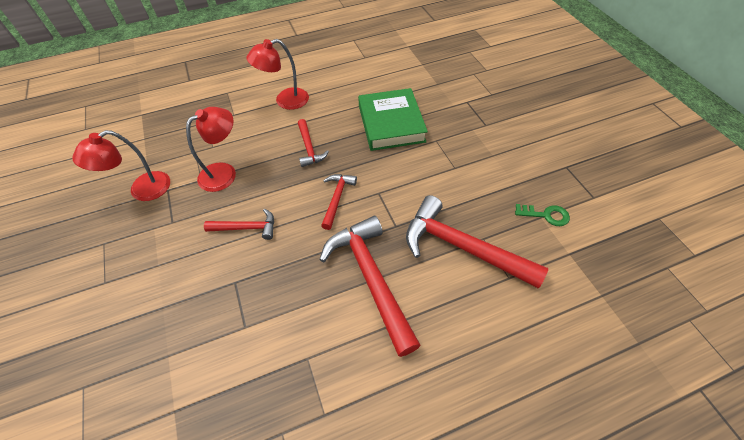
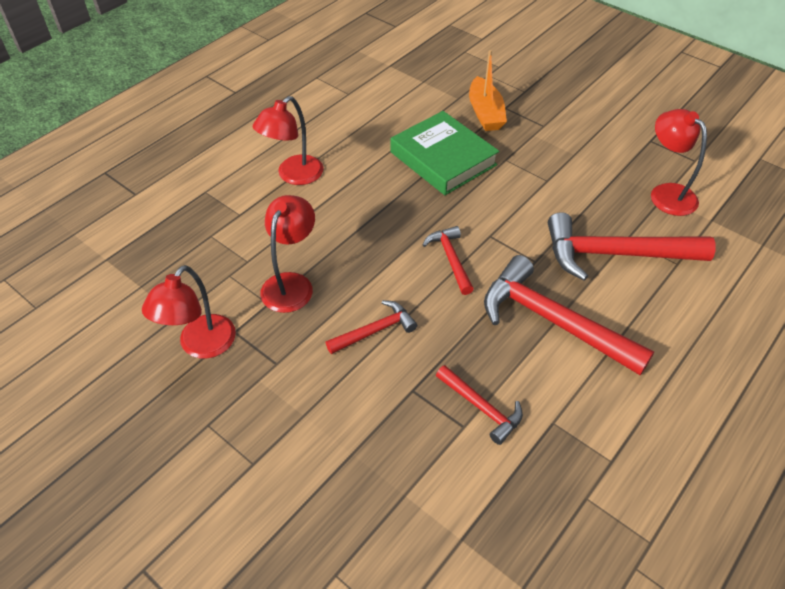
camera: 30 degrees left, 5 degrees down
red hammer [298,119,329,167] -> red hammer moved to [436,365,523,445]
green key [515,204,570,226] -> red lamp [651,109,707,216]
none -> orange boat [469,50,507,131]

